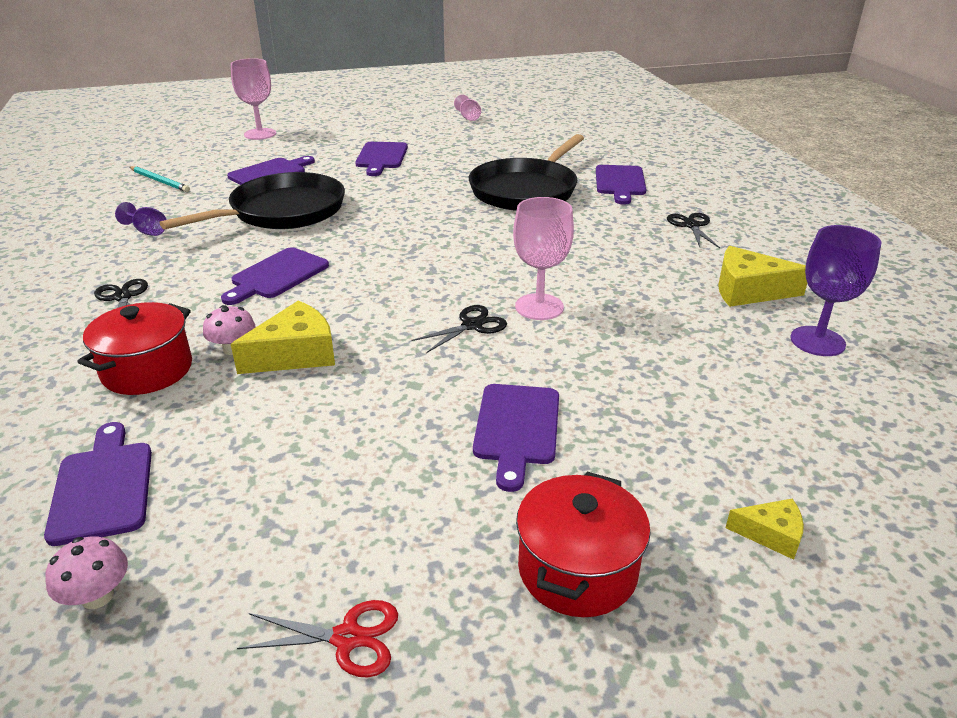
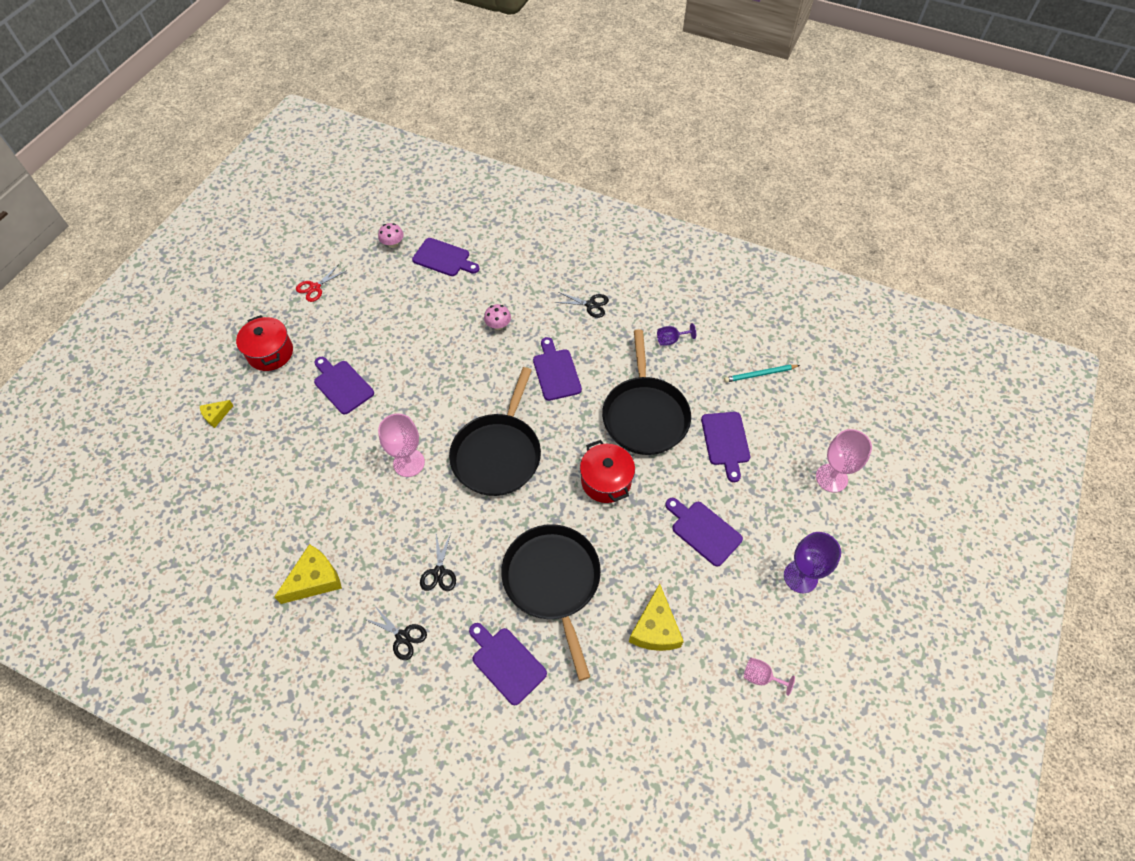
camera: 130 degrees right, 25 degrees up
red pot [78,302,192,395] -> red pot moved to [580,440,635,503]
yellow cheese [231,301,335,374] -> yellow cheese moved to [629,583,684,651]
black scissors [411,305,507,353] -> black scissors moved to [420,533,456,591]
purple goblet [790,225,882,356] -> purple goblet moved to [784,532,841,593]
none -> black pan [449,367,541,496]

